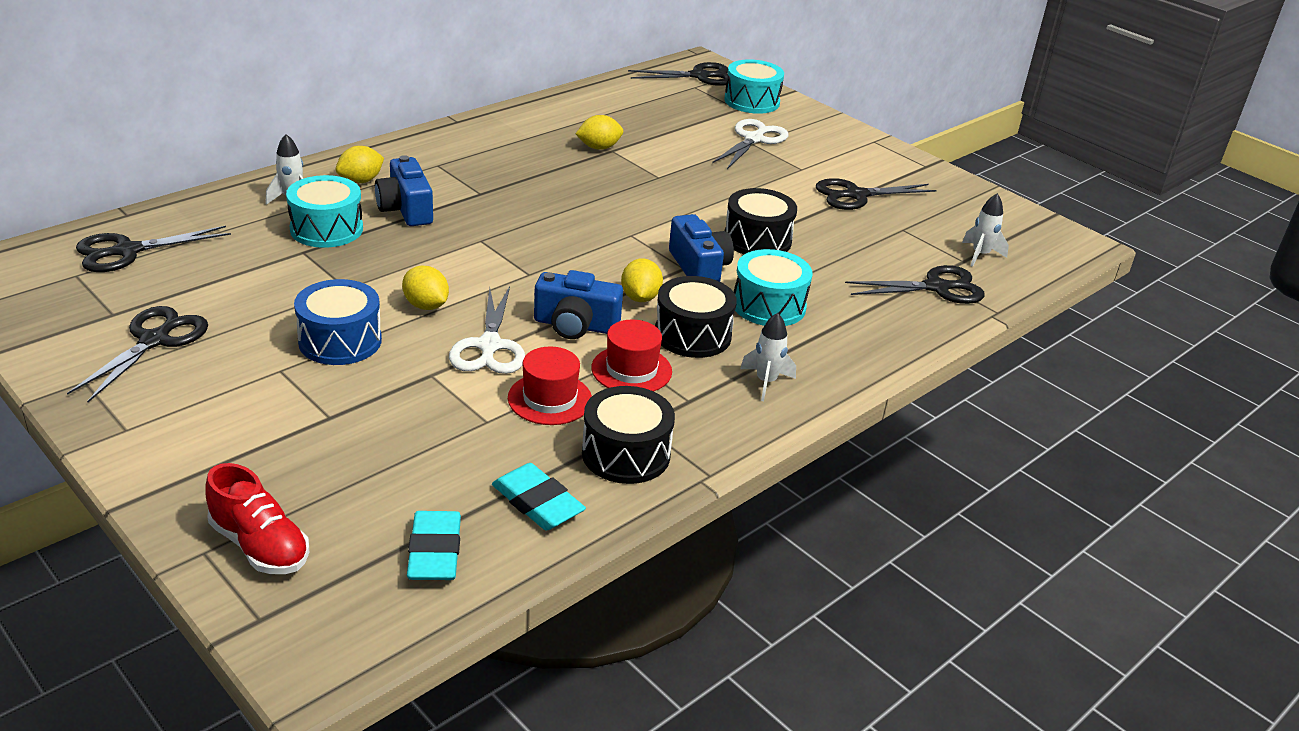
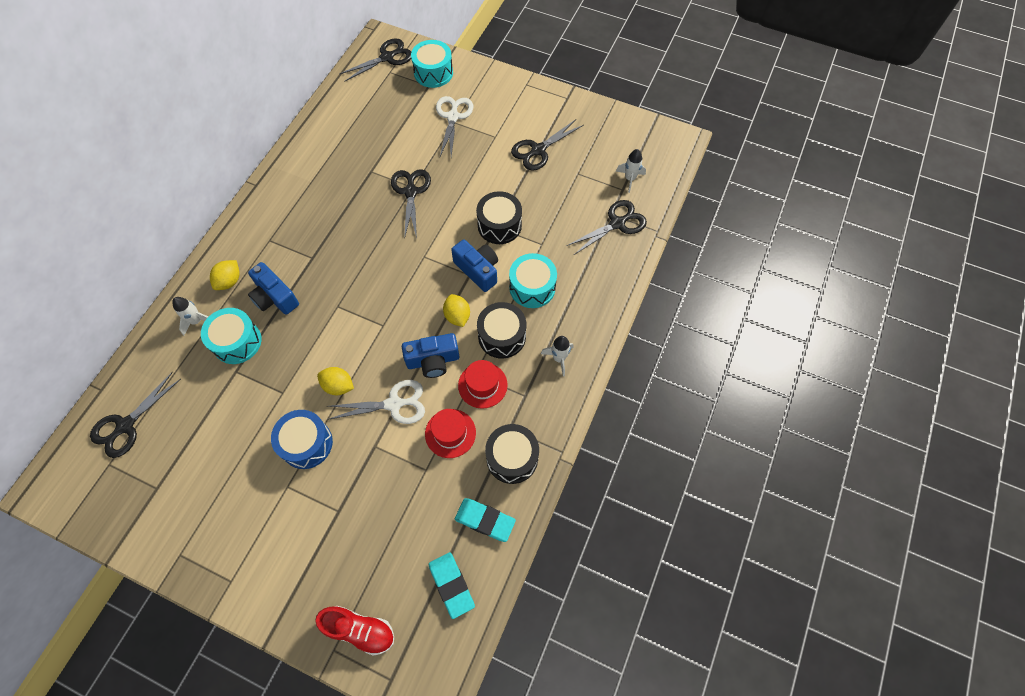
camera: 20 degrees left, 30 degrees up
black scissors [67,306,208,402] -> black scissors moved to [391,169,431,240]
white scissors [449,286,525,374] -> white scissors turned 75 degrees counterclockwise [327,380,425,424]
yellow lemon [575,115,623,150] -> none

